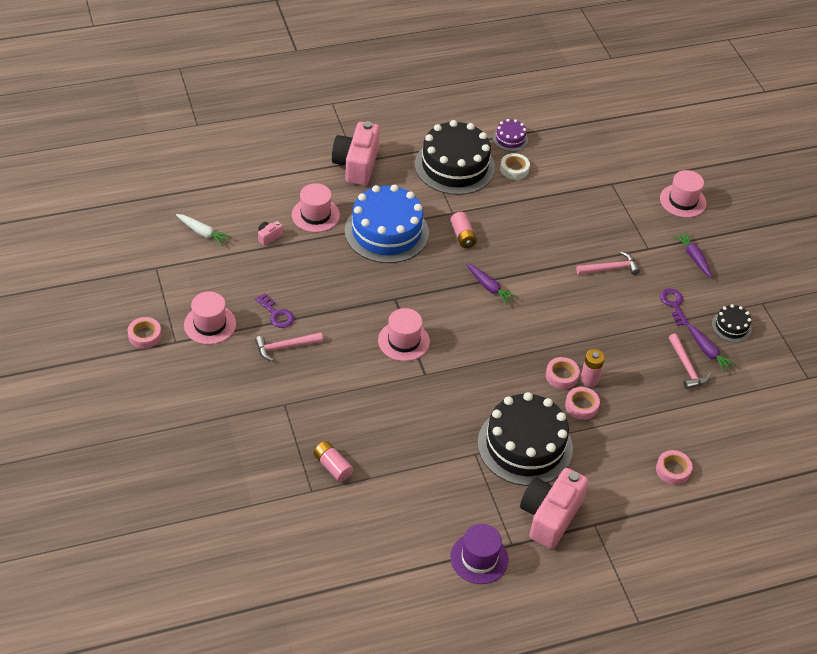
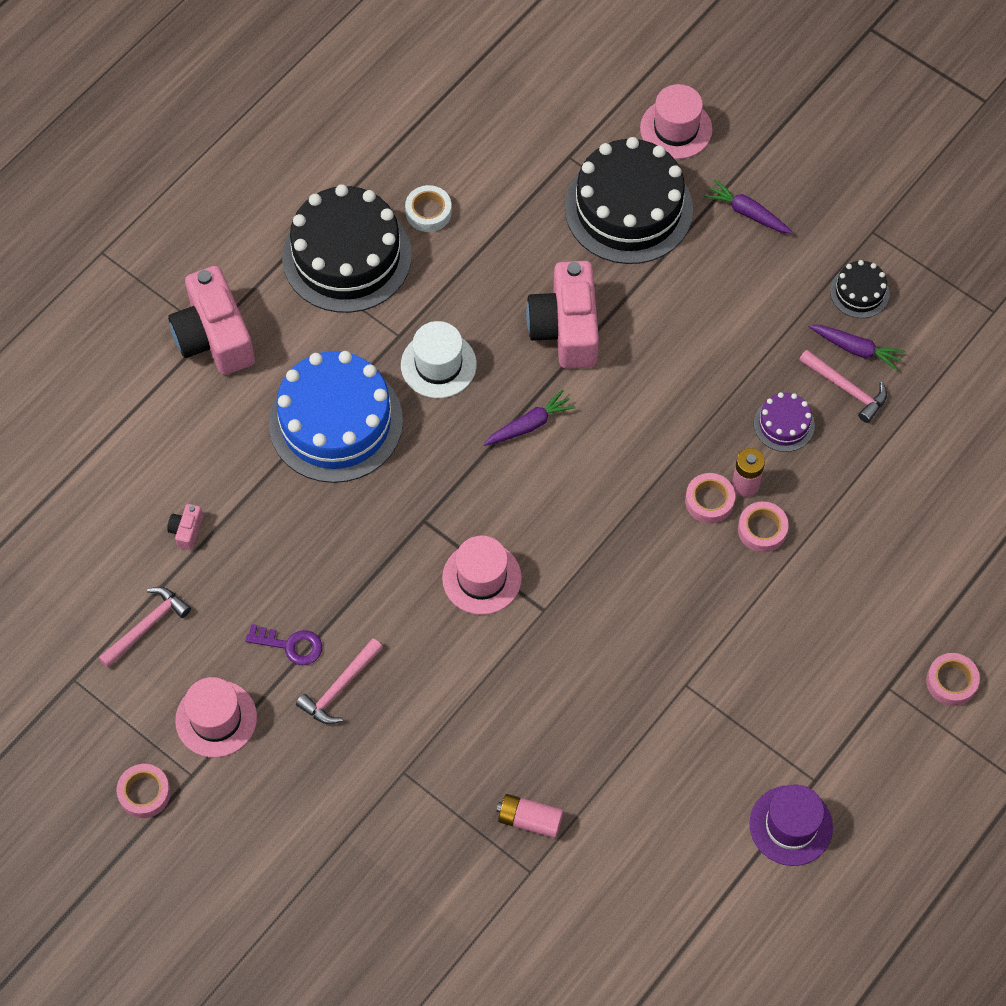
camera: 30 degrees left, 15 degrees up
white carrot [176,214,232,246] -> none
pink hat [292,183,340,232] -> none
pink battery [451,212,477,248] -> white hat [401,321,477,398]
purple carrot [466,263,517,305] -> purple carrot turned 45 degrees counterclockwise [483,389,576,446]
black cake [477,392,573,486] -> black cake moved to [565,137,693,264]
purple cake [493,119,528,152] -> purple cake moved to [754,392,815,452]
pink camera [520,468,589,549] -> pink camera moved to [526,261,599,369]
pink hammer [576,251,640,275] -> pink hammer moved to [99,587,191,668]
pink tape [656,450,693,485] -> pink tape moved to [926,653,980,706]
purple key [660,289,689,326] -> none

